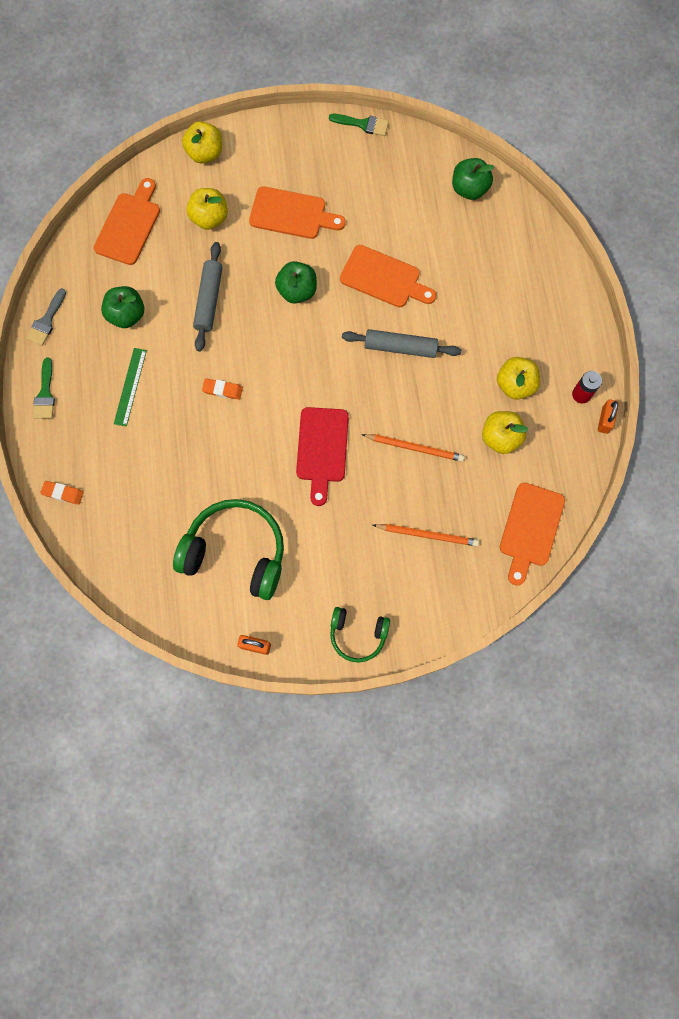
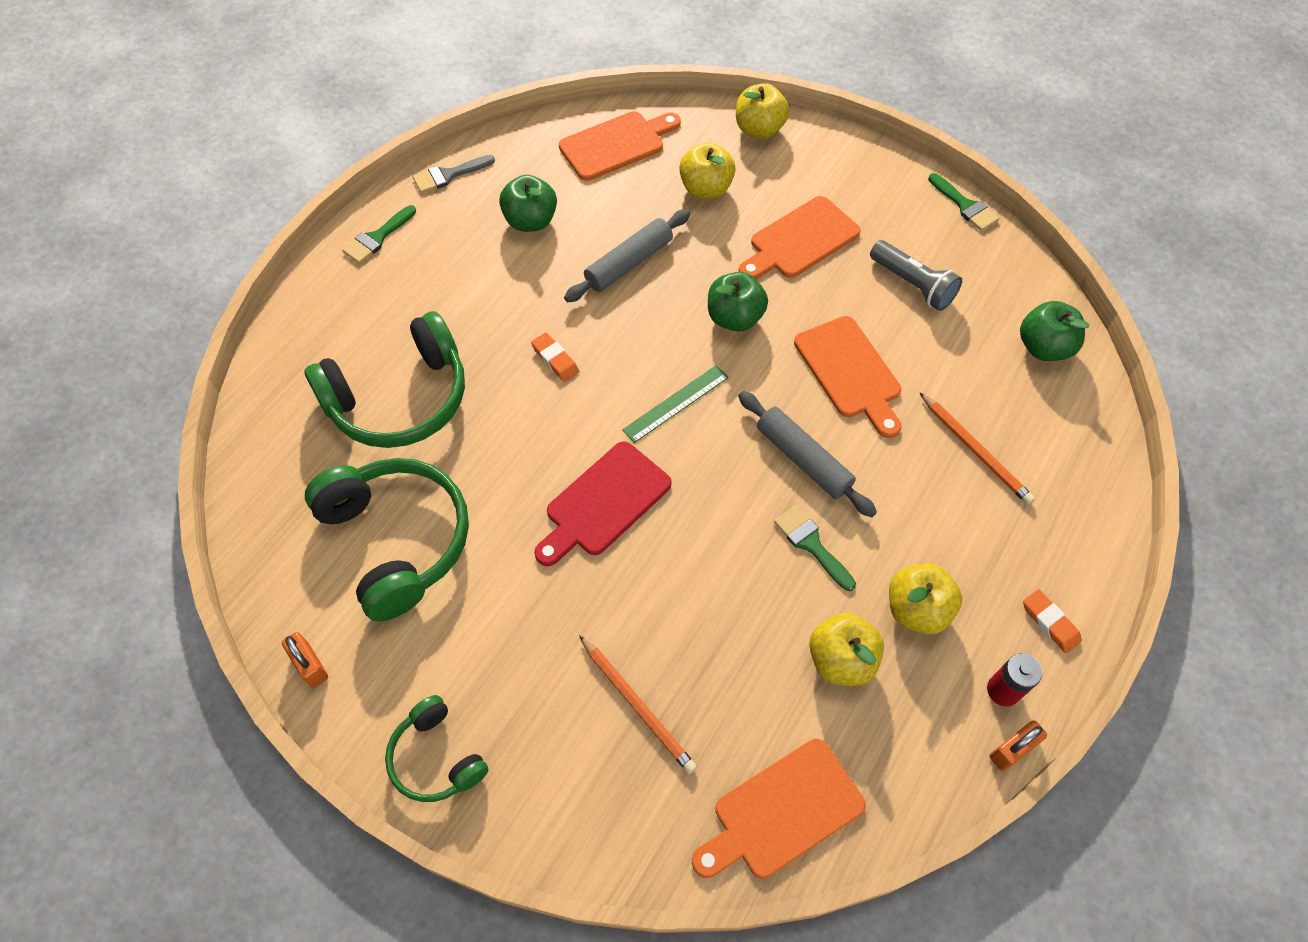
camera: 40 degrees right, 15 degrees down
orange eraser [40,481,84,505] -> orange eraser moved to [1023,589,1082,653]
green ruler [114,348,147,427] -> green ruler moved to [622,365,729,443]
orange cutting board [249,186,346,239] -> orange cutting board turned 90 degrees clockwise [739,196,861,279]
orange pencil [361,434,465,462] -> orange pencil moved to [919,392,1035,505]
none -> green headphones [304,311,465,448]
none -> green brush [774,505,856,591]
none -> grey flashlight [870,240,962,311]

